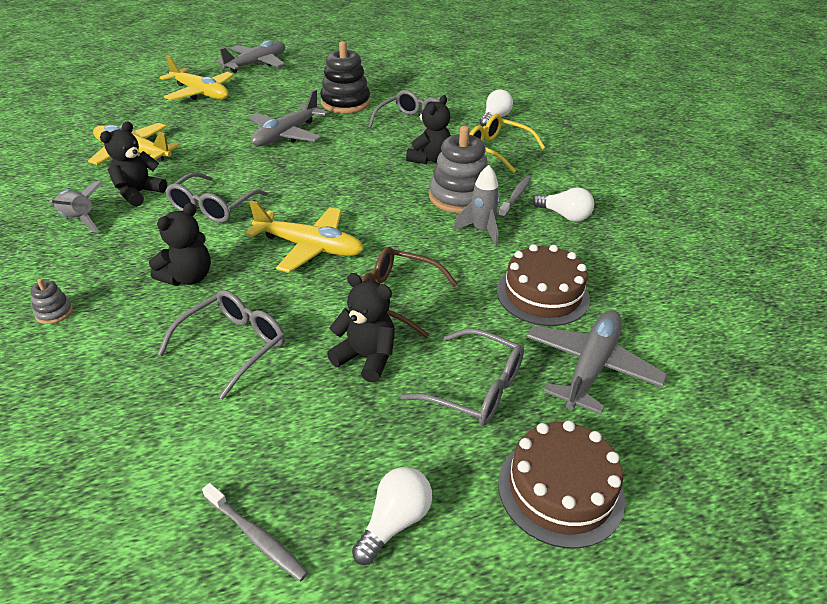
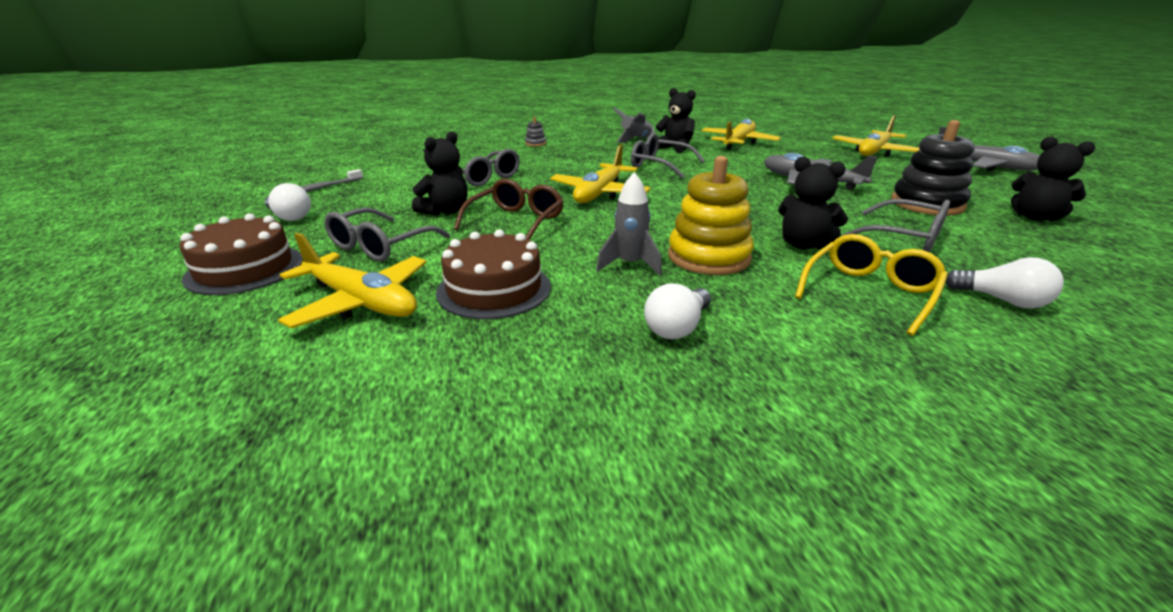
camera: 95 degrees right, 10 degrees down
black teddy bear [149,203,211,286] -> black teddy bear moved to [1011,137,1096,221]
grey stacking toy [429,126,488,213] -> yellow stacking toy [668,156,754,275]
grey toothbrush [498,176,532,218] -> none
grey plane [527,310,668,414] -> yellow plane [278,233,427,328]

